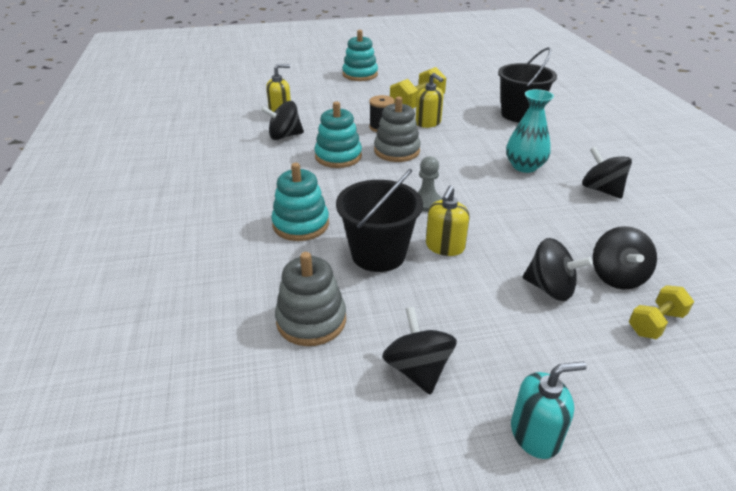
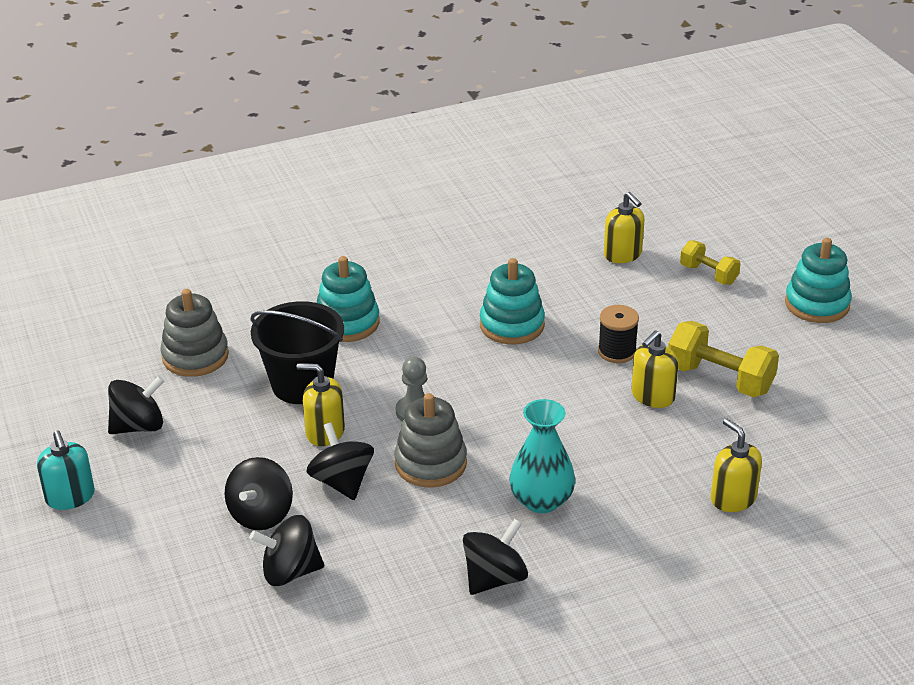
camera: 80 degrees right, 0 degrees up
black spinning top [261,101,304,140] -> black spinning top moved to [306,422,374,500]
grey stacking toy [374,97,421,162] -> grey stacking toy moved to [394,393,467,488]
black bucket [498,47,557,122] -> yellow soap dispenser [711,418,762,512]
yellow dumbbell [629,285,694,339] -> yellow dumbbell moved to [680,240,741,285]

